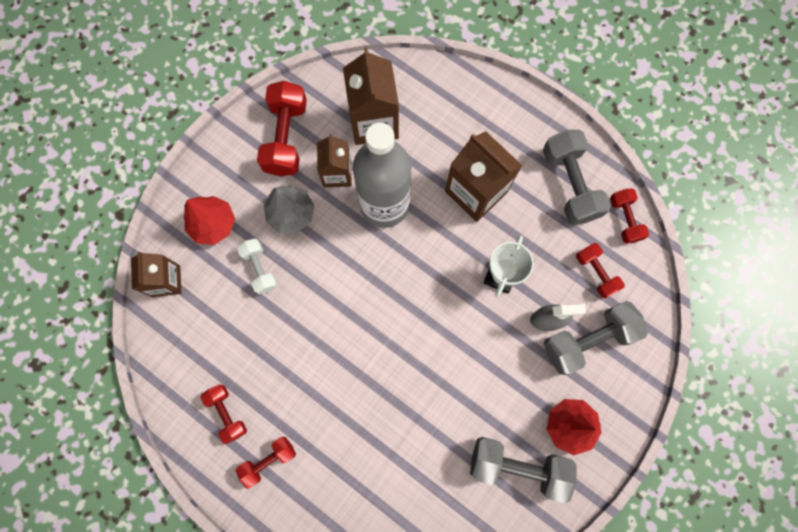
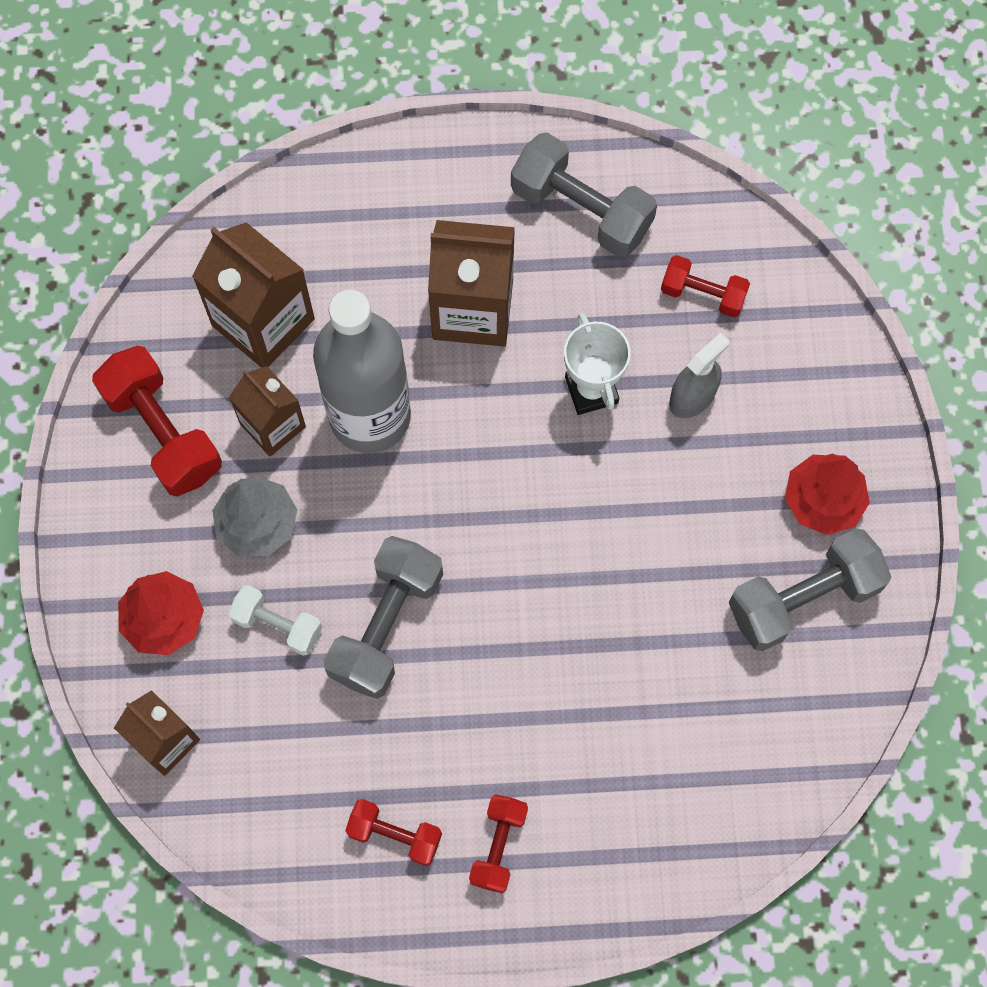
camera: 40 degrees left, 5 degrees down
grey dumbbell [544,301,648,375] -> grey dumbbell moved to [324,536,443,699]
red dumbbell [610,189,649,244] -> none

